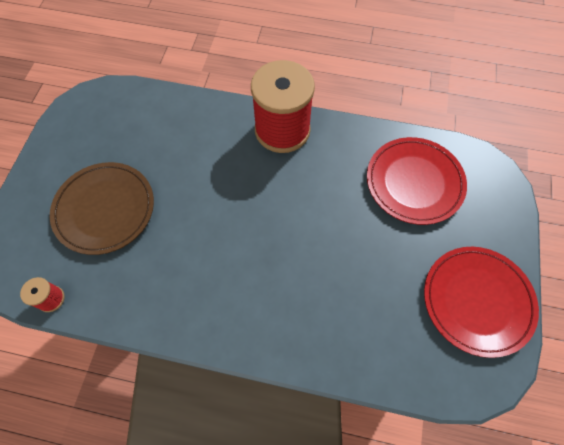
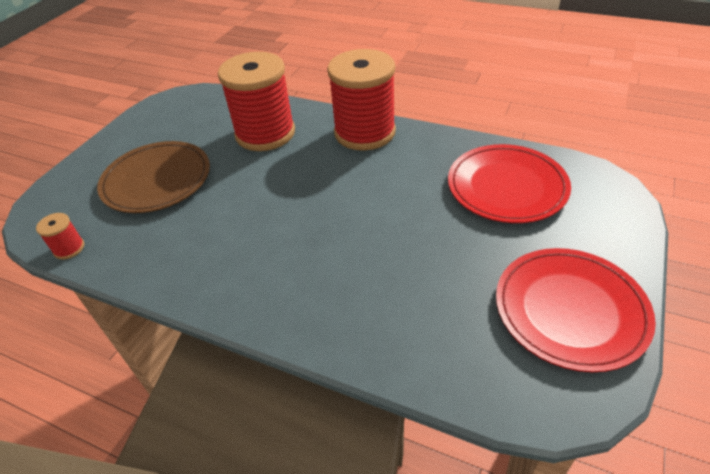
camera: 15 degrees right, 20 degrees down
none -> red spool [218,52,295,151]

